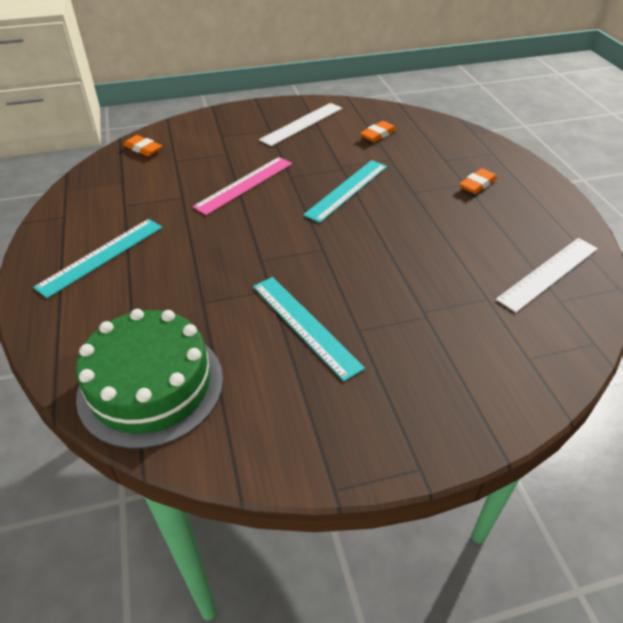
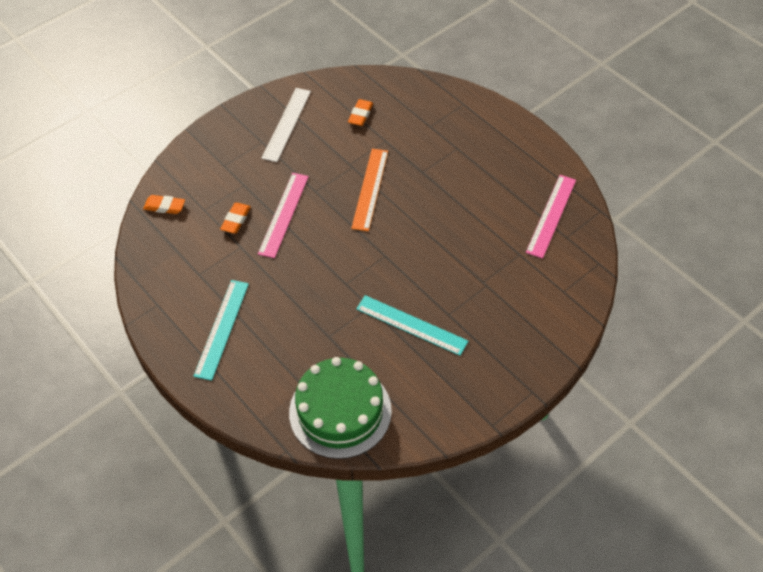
camera: 25 degrees left, 10 degrees up
turquoise ruler [303,160,387,223] -> orange ruler [351,149,388,231]
orange eraser [459,168,497,194] -> orange eraser moved to [220,203,251,233]
white ruler [496,238,598,313] -> pink ruler [526,175,576,258]

